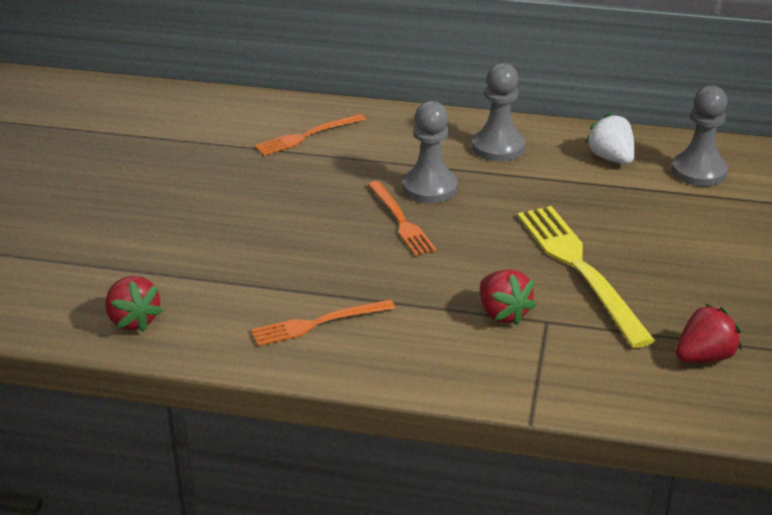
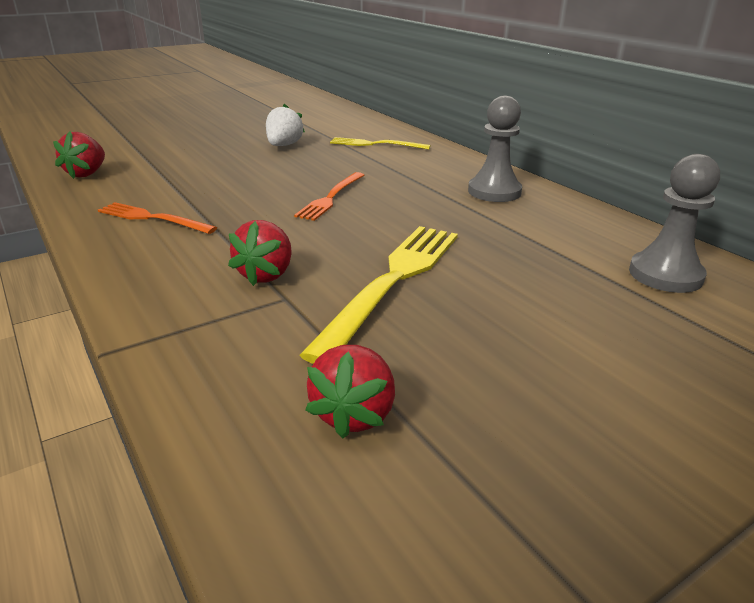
camera: 45 degrees right, 5 degrees down
orange fork [254,114,366,156] -> yellow fork [330,137,431,150]
grey pawn [403,101,458,203] -> none
white strawberry [585,113,635,164] -> white strawberry moved to [266,104,305,146]
red strawberry [676,304,742,363] -> red strawberry turned 90 degrees clockwise [305,345,395,439]

